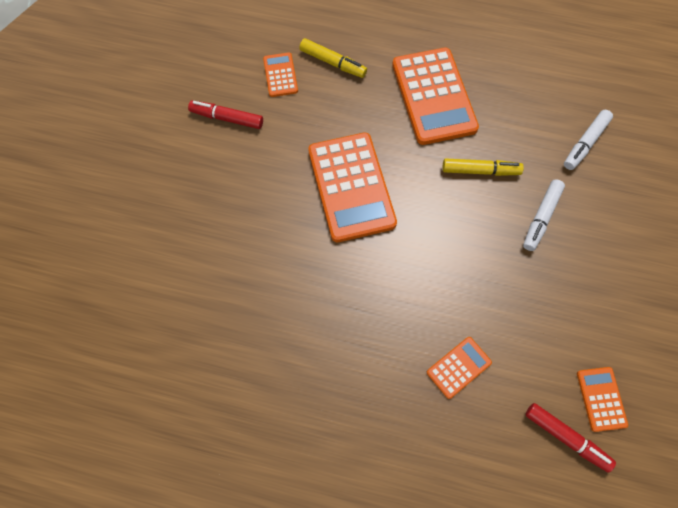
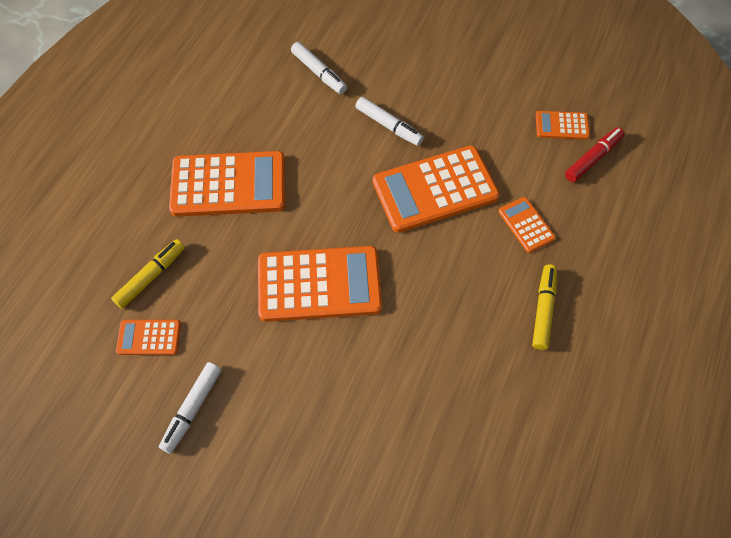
camera: 80 degrees left, 5 degrees down
red marker [188,100,263,129] -> white marker [159,362,221,454]
yellow marker [443,158,524,176] -> yellow marker moved to [532,264,557,350]
none -> orange calculator [373,145,500,233]

